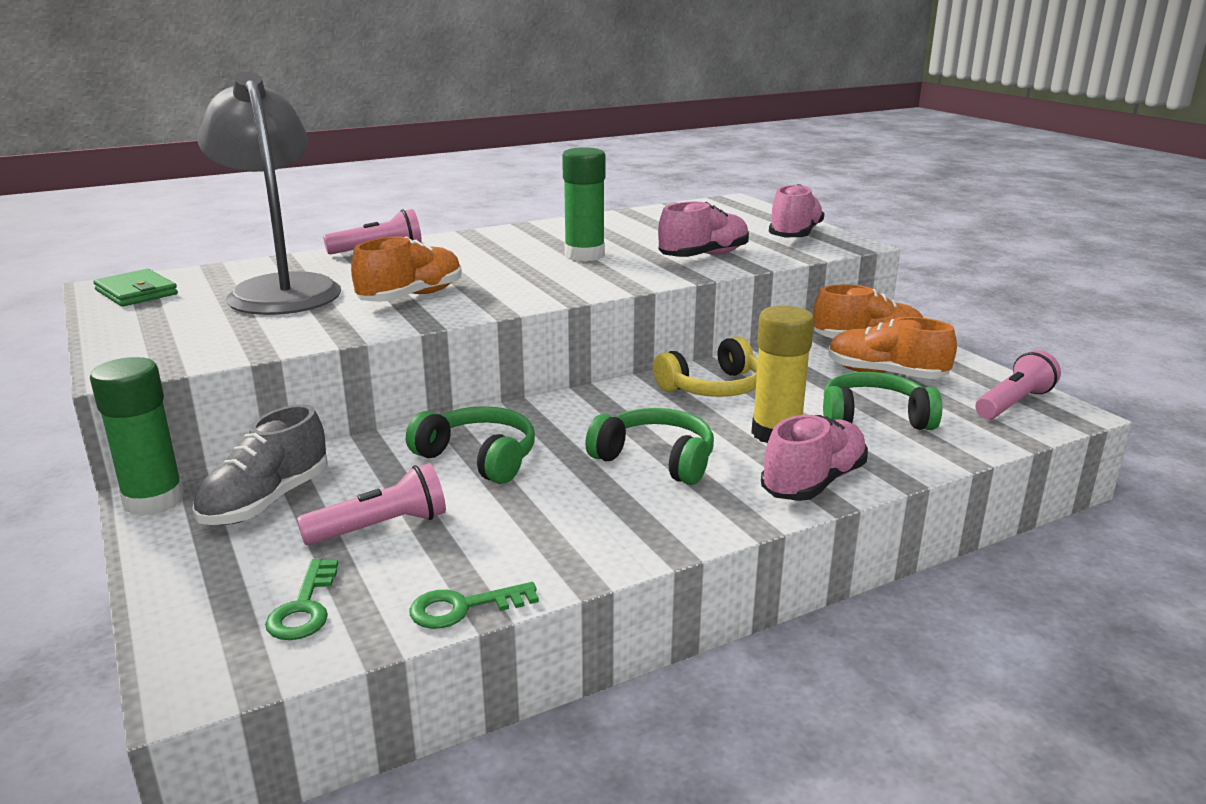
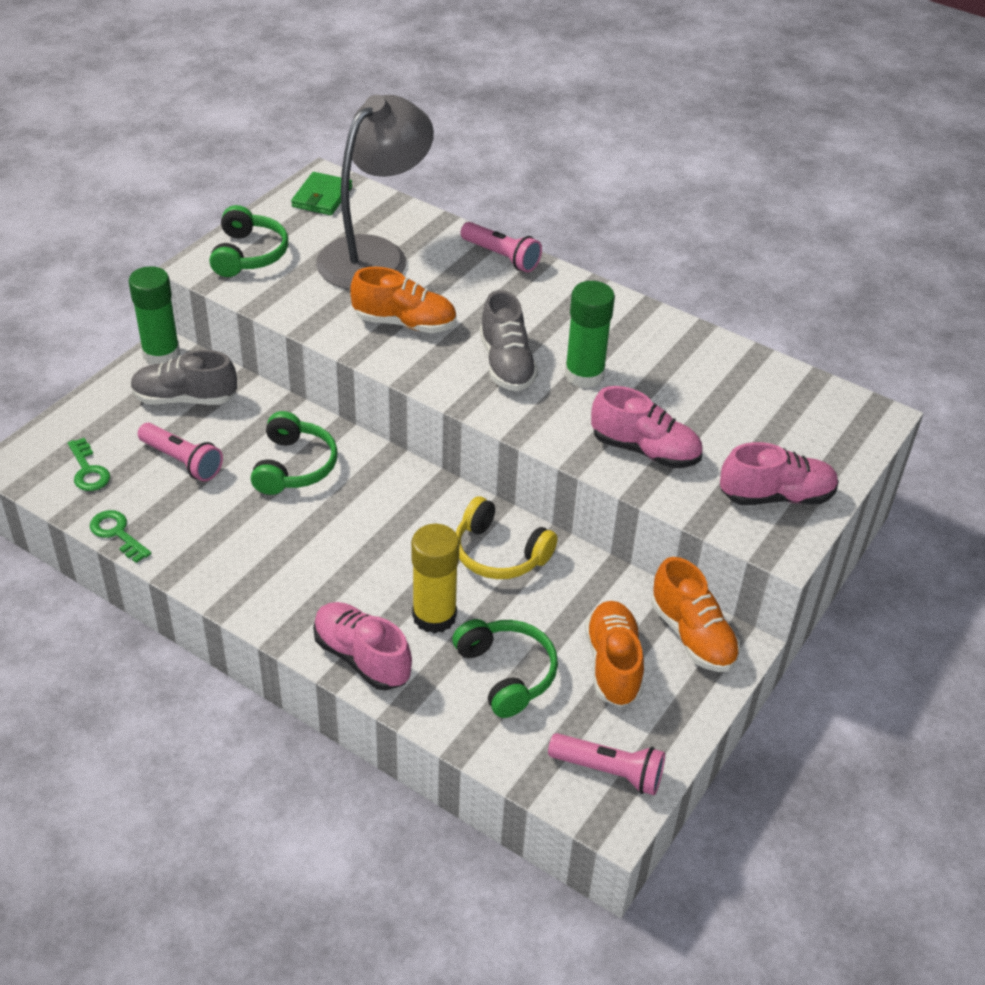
camera: 60 degrees right, 20 degrees up
green key [265,559,338,640] -> green key turned 90 degrees counterclockwise [68,438,110,491]
green headphones [585,408,714,485] -> green headphones moved to [209,205,288,277]
pink shoe [761,415,868,501] -> pink shoe turned 150 degrees counterclockwise [313,602,412,690]
none -> grey shoe [480,290,538,391]

